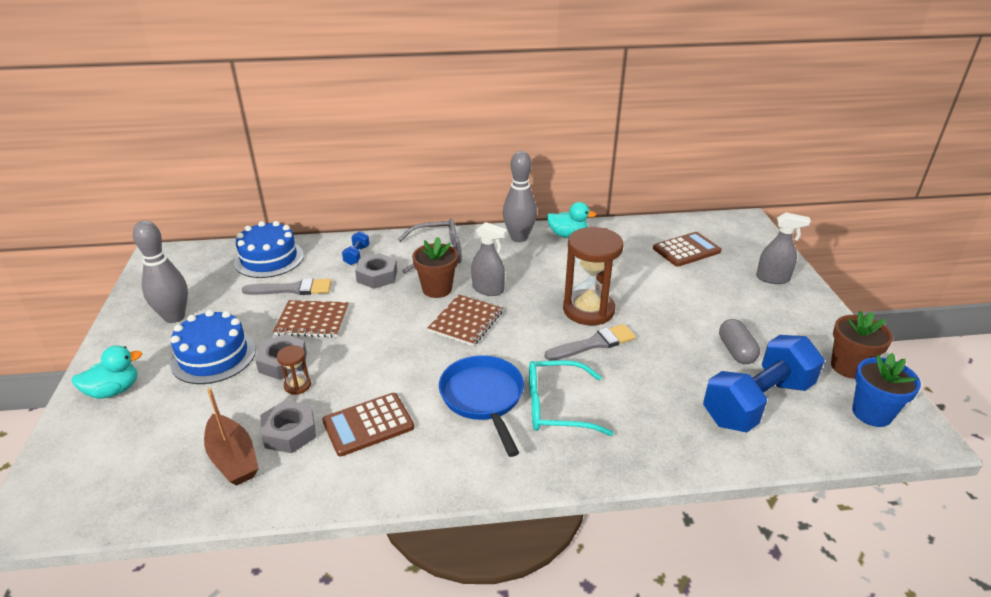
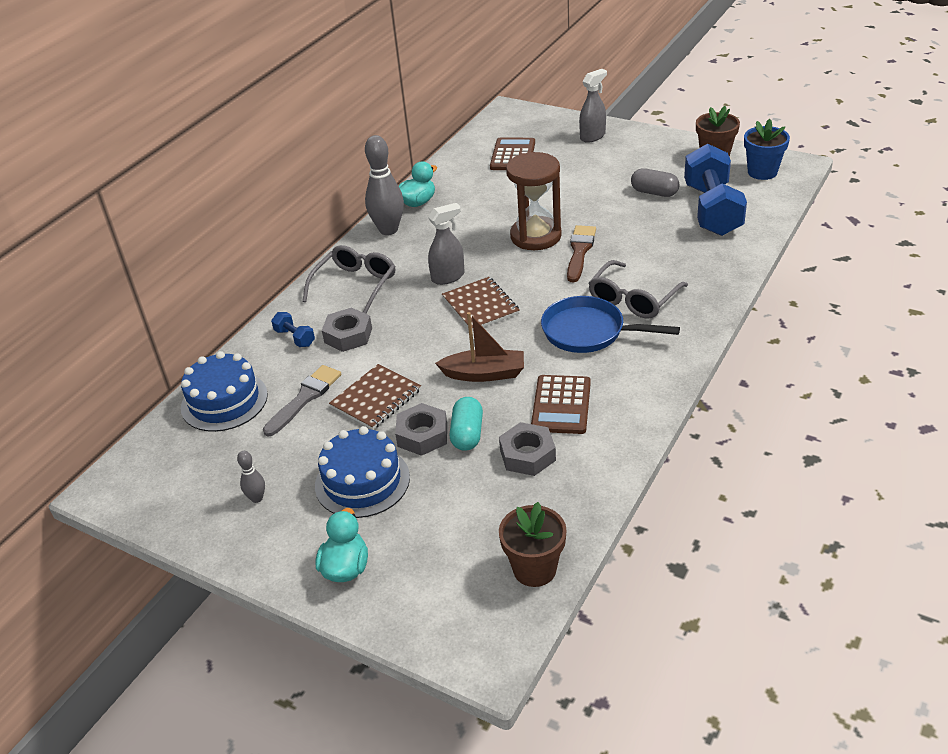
camera: 50 degrees left, 5 degrees up
grey bowling pin [133,220,188,323] -> grey bowling pin [237,451,265,503], size x0.47
brown boat [204,388,259,486] -> brown boat moved to [435,312,524,382]
brown hourglass [277,345,311,395] -> turquoise capsule [450,397,483,451]
brown flower pot [412,237,458,298] -> brown flower pot moved to [499,502,567,587]
turquoise glasses [529,360,614,436] -> grey glasses [589,260,688,319]
grey brush [545,324,636,361] -> brown brush [567,225,596,282]

